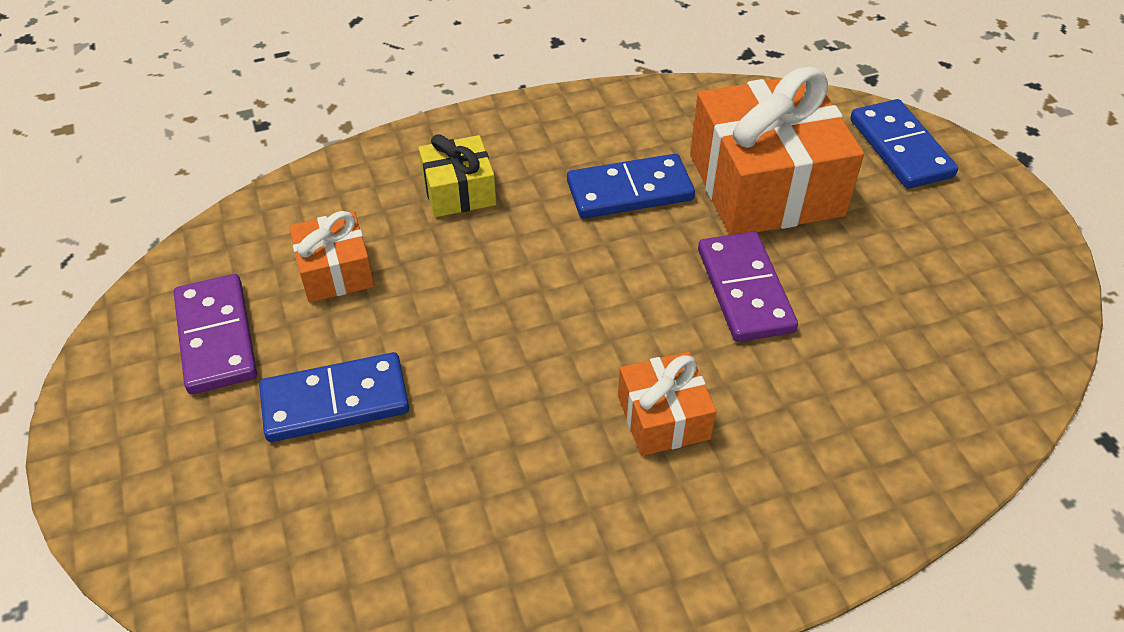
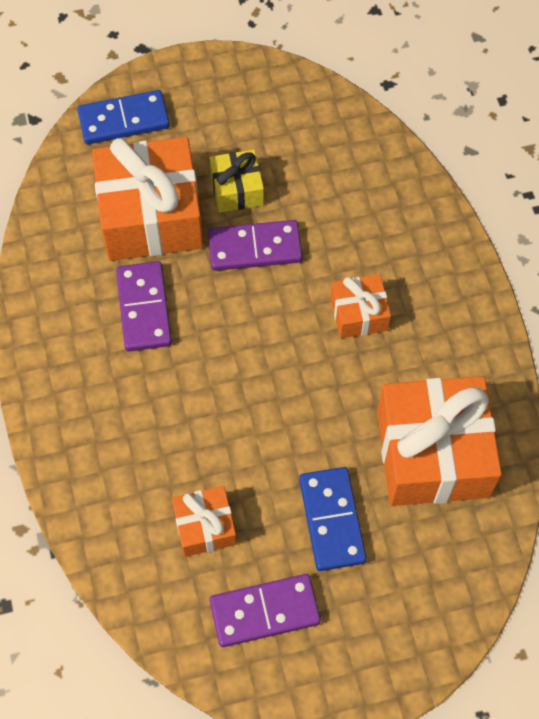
camera: 85 degrees left, 15 degrees up
yellow gift [418,134,496,217] -> yellow gift moved to [210,149,264,213]
blue domino [567,154,695,219] -> purple domino [116,261,172,352]
none -> orange gift [377,376,502,506]

